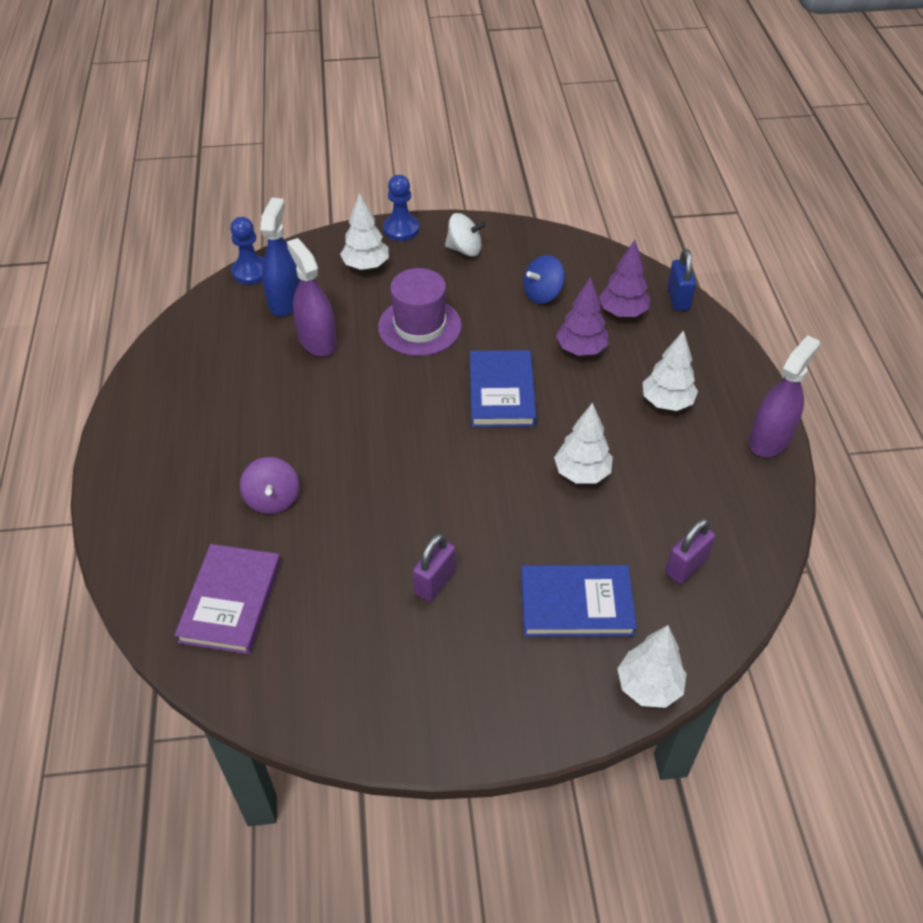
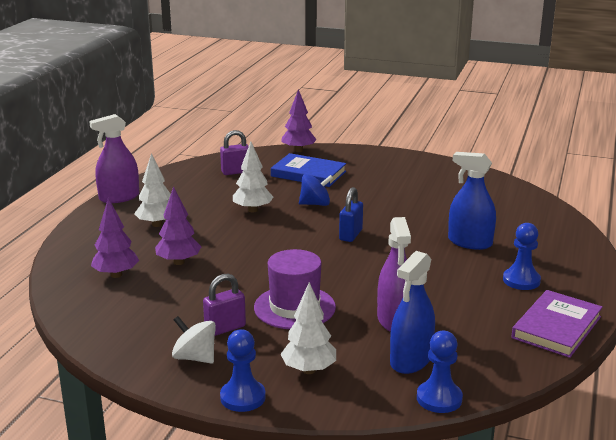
camera: 155 degrees left, 25 degrees down
purple book [174,544,281,654] -> purple book moved to [511,290,603,358]
purple spinning top [240,457,299,514] -> blue spray bottle [448,152,496,250]
purple padlock [413,533,456,602] -> purple padlock moved to [203,274,246,336]
blue book [470,350,536,427] -> none
blue spinning top [523,255,565,304] -> blue spinning top moved to [299,174,333,206]
white tree [617,625,687,708] -> purple tree [282,89,317,152]
blue padlock [667,249,696,311] -> blue padlock moved to [339,187,363,242]
none -> blue pawn [503,223,541,290]

